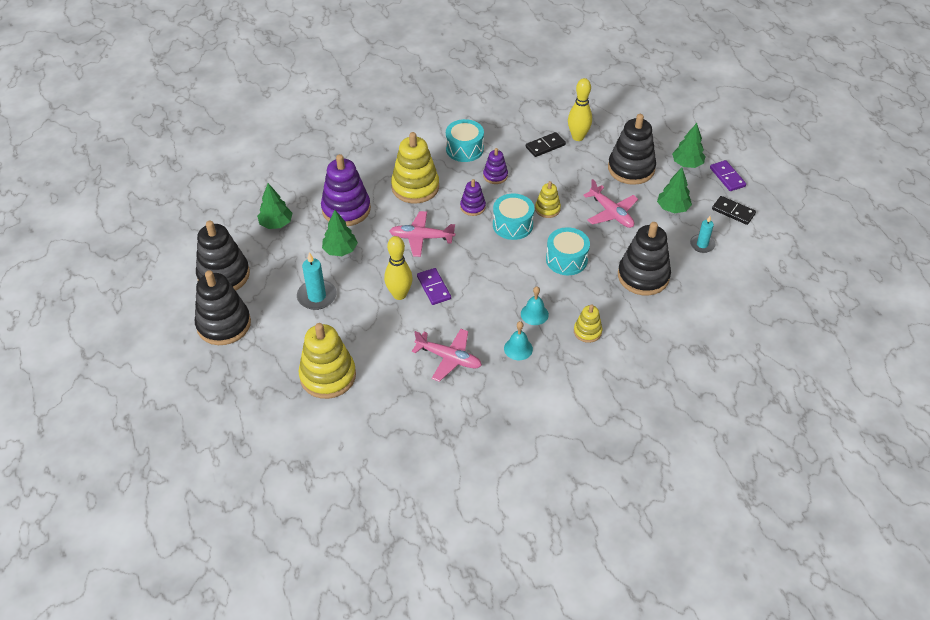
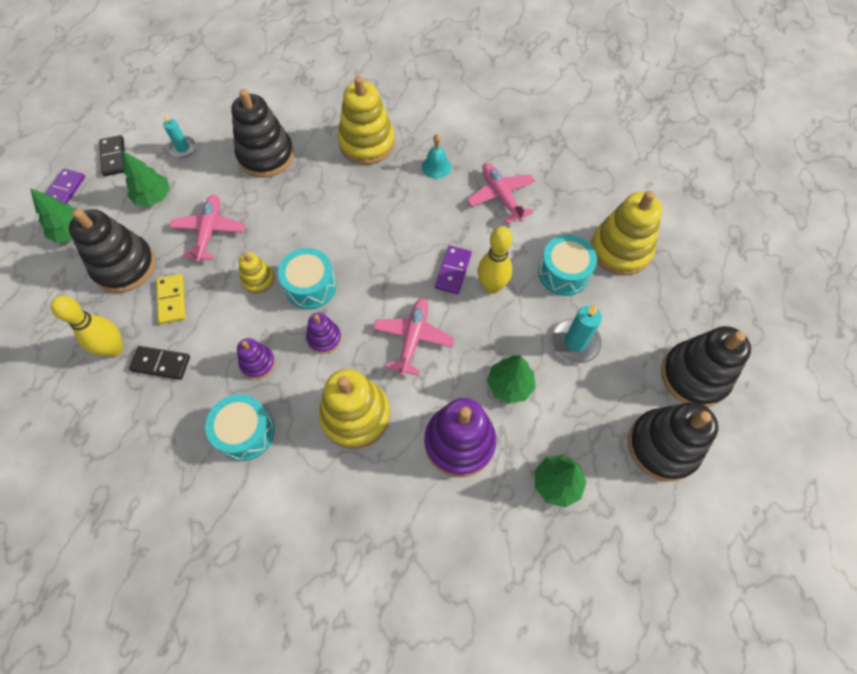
camera: 140 degrees left, 15 degrees up
pink plane [389,211,455,257] -> pink plane turned 120 degrees counterclockwise [373,298,454,376]
turquoise bell [521,287,549,325] -> none
turquoise drum [546,227,590,275] -> turquoise drum moved to [538,235,597,296]
yellow stacking toy [574,304,602,343] -> yellow stacking toy [338,76,395,165], size x1.92
none -> yellow domino [156,274,186,324]

